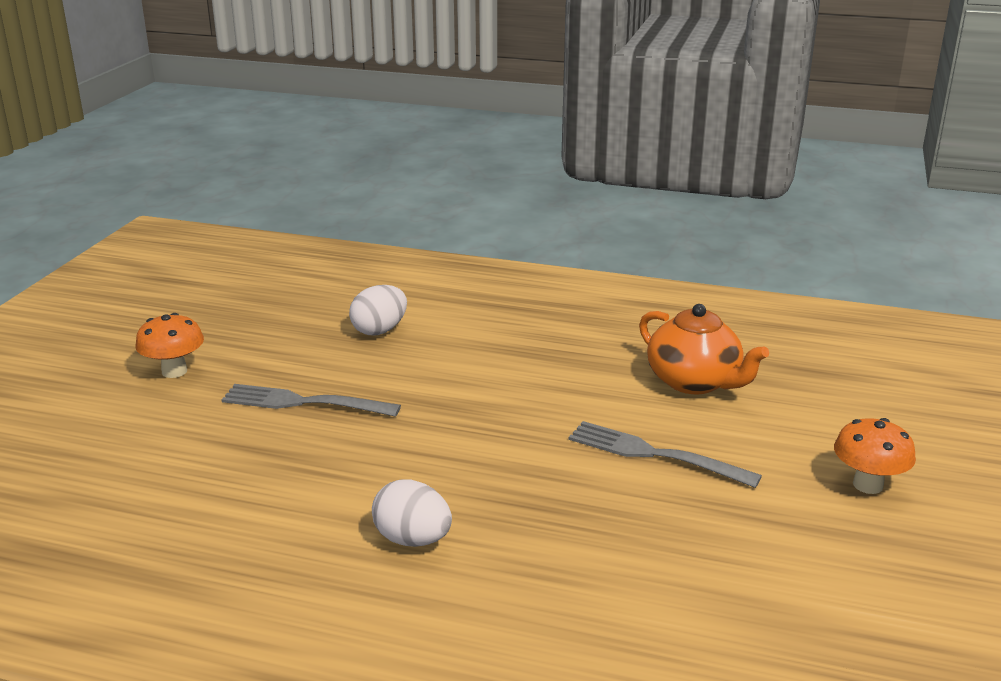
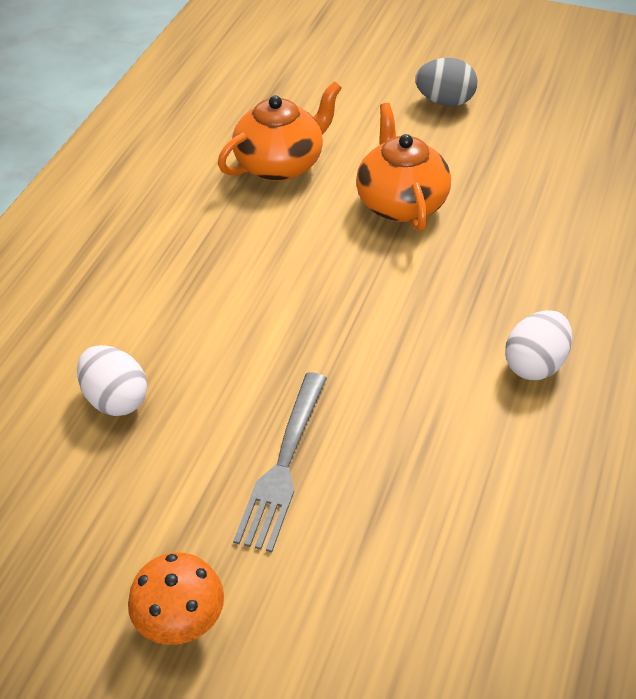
camera: 85 degrees left, 20 degrees up
grey fork [569,421,762,488] -> orange teapot [356,103,451,231]
orange mushroom [834,418,916,494] -> grey egg [415,58,478,106]

